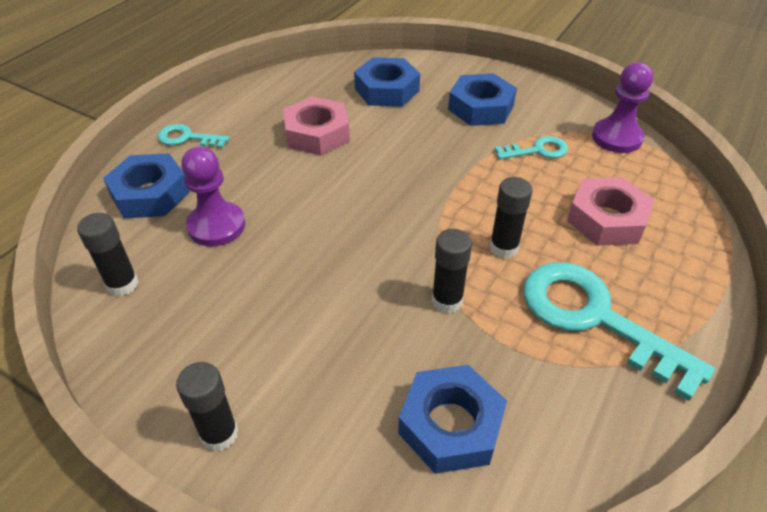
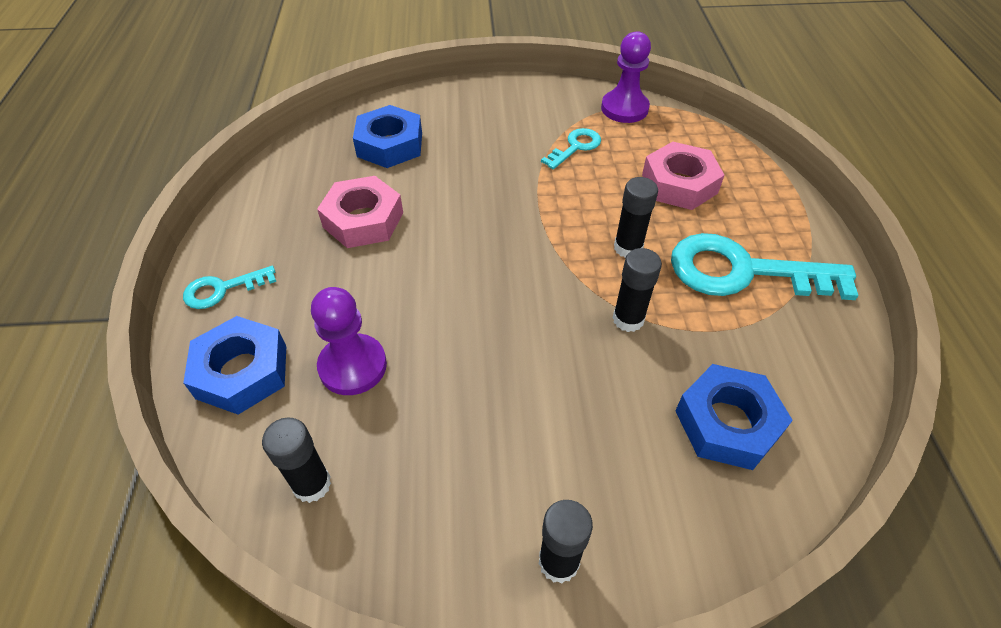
camera: 35 degrees left, 5 degrees up
blue nut [448,73,517,126] -> none

